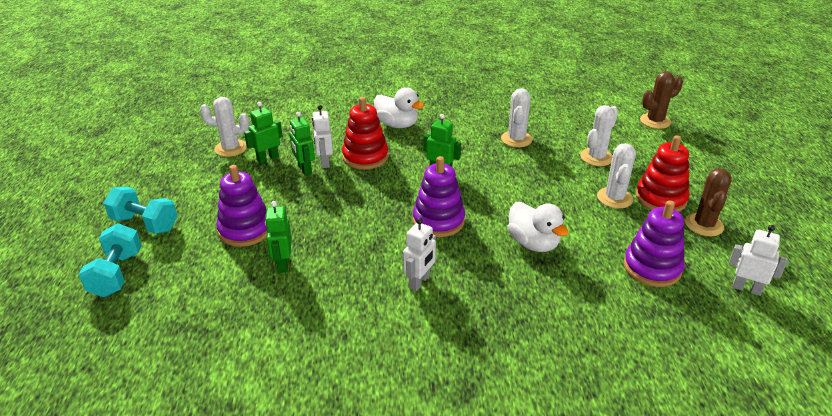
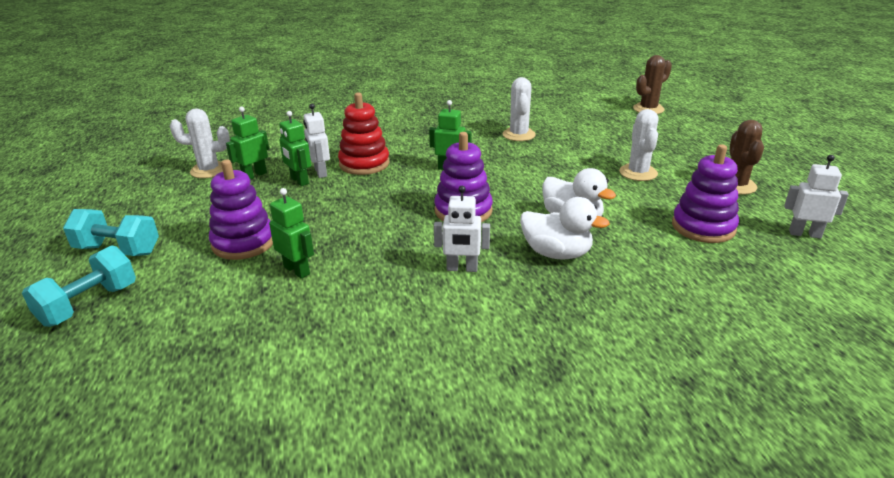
camera: 10 degrees left, 5 degrees down
turquoise dumbbell [78,223,142,297] -> turquoise dumbbell turned 45 degrees clockwise [22,245,136,327]
green robot [265,201,292,273] -> green robot turned 150 degrees clockwise [269,188,314,279]
white duck [374,87,424,128] -> white duck moved to [520,197,610,259]
white robot [403,218,436,291] -> white robot turned 75 degrees clockwise [434,186,490,272]
white cactus [580,105,618,166] -> none
red stacking toy [636,135,690,212] -> none

